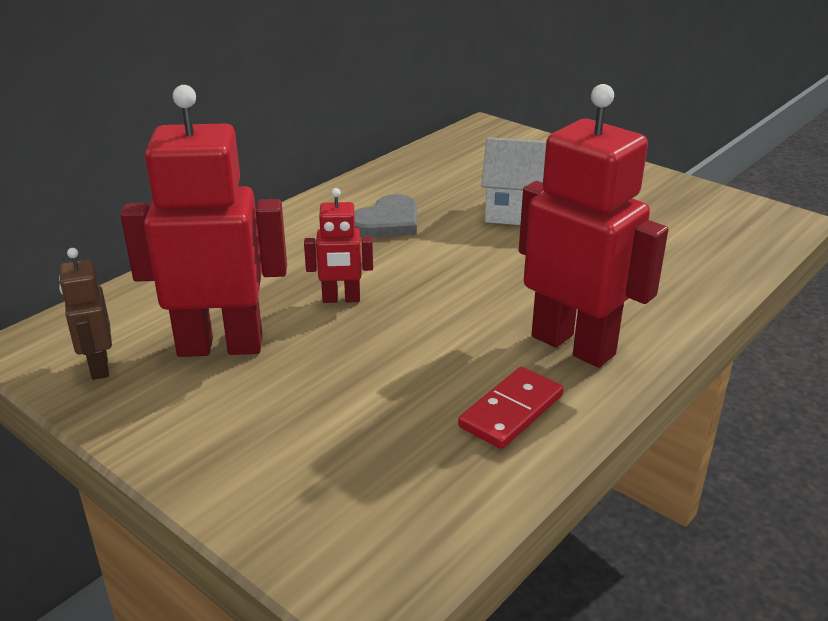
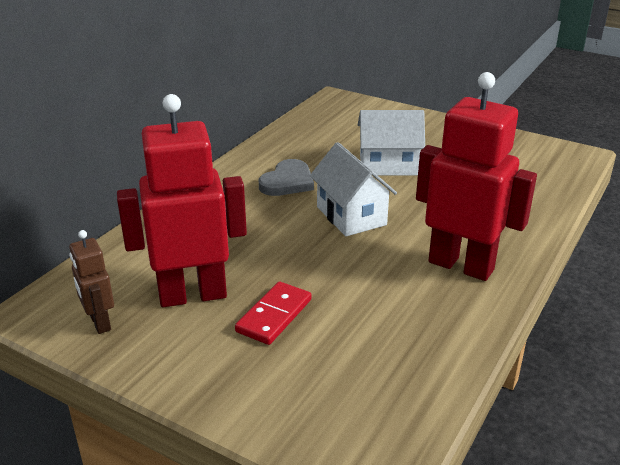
camera: 10 degrees left, 0 degrees up
red robot [304,188,373,303] -> none
red domino [458,367,564,449] -> red domino moved to [235,282,312,345]
none -> white house [310,142,397,236]

